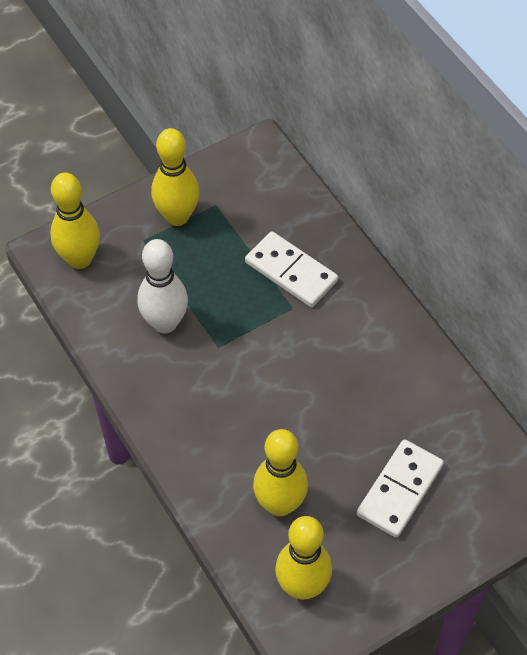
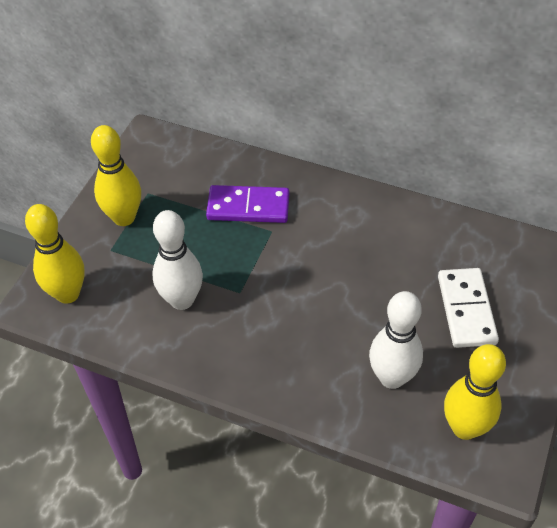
camera: 35 degrees left, 5 degrees down
white domino [245,231,338,307] -> purple domino [206,185,289,223]
yellow bowling pin [253,429,308,517] -> white bowling pin [369,291,423,389]

